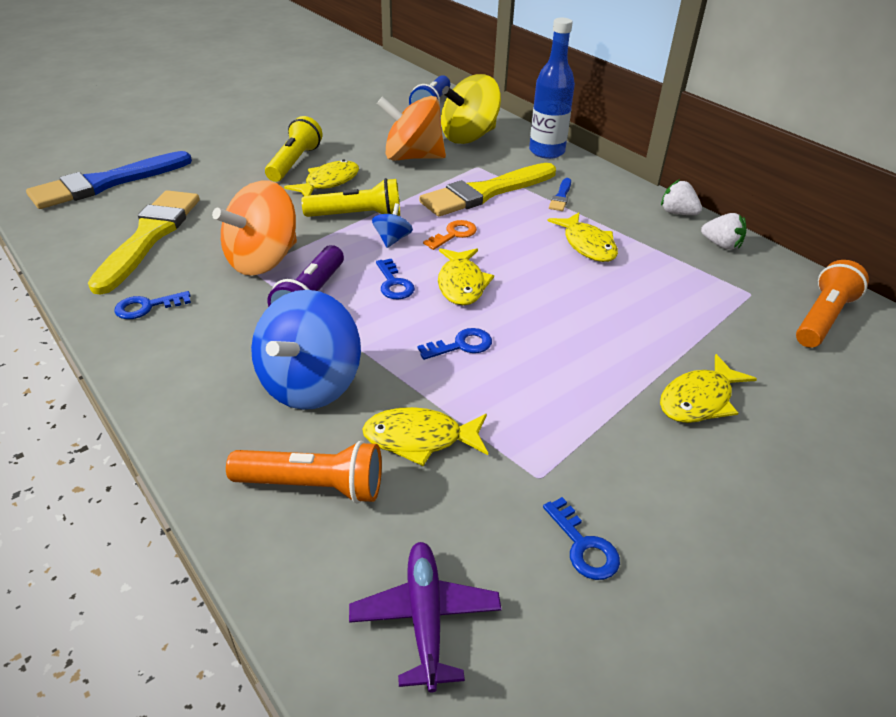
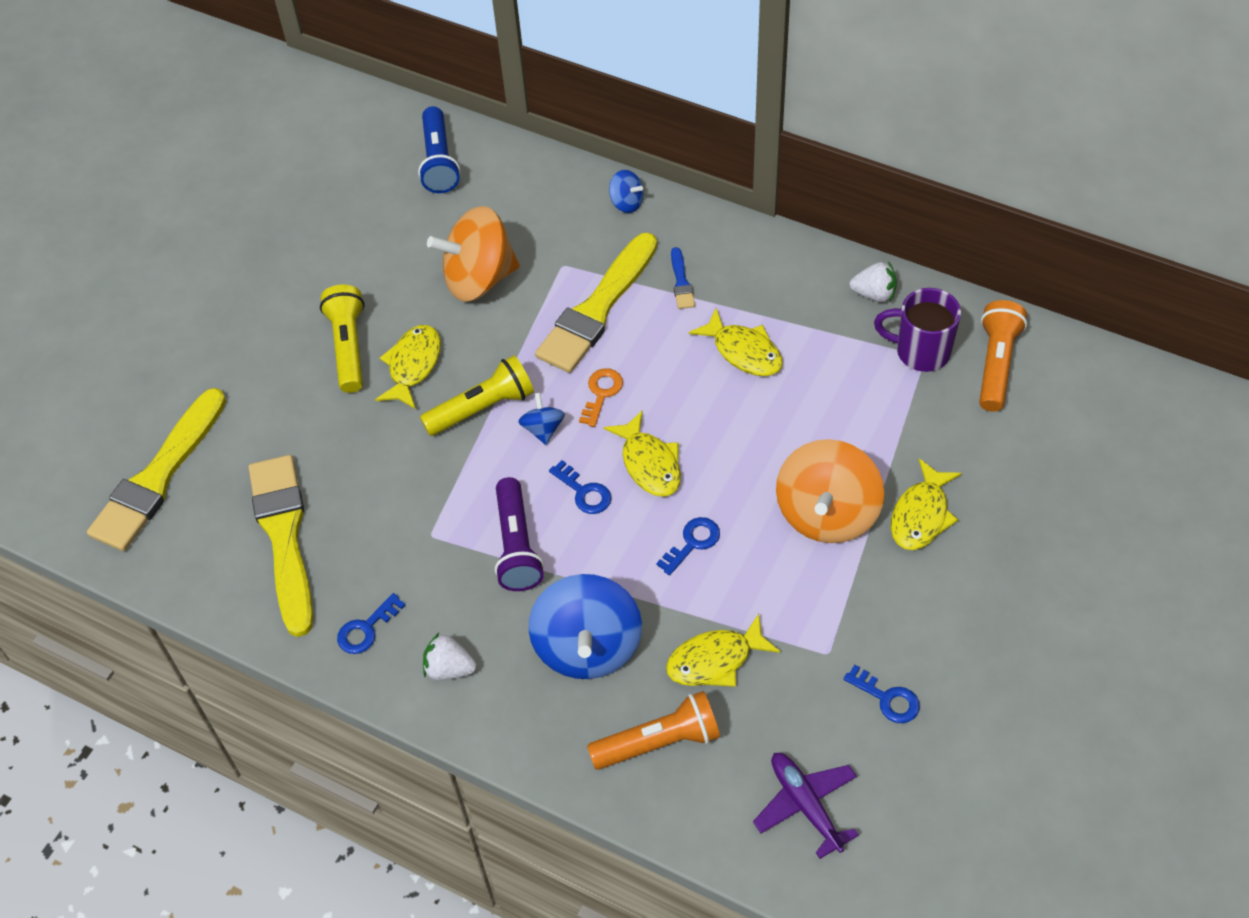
camera: 20 degrees left, 15 degrees up
blue brush [26,151,192,209] -> yellow brush [87,388,226,551]
orange spinning top [212,180,297,276] -> orange spinning top moved to [776,439,884,543]
yellow spinning top [441,74,501,144] -> none
blue bottle [529,18,575,159] -> blue spinning top [609,170,644,213]
white strawberry [661,179,702,215] -> white strawberry moved to [423,633,477,680]
none -> purple mug [874,288,961,372]

